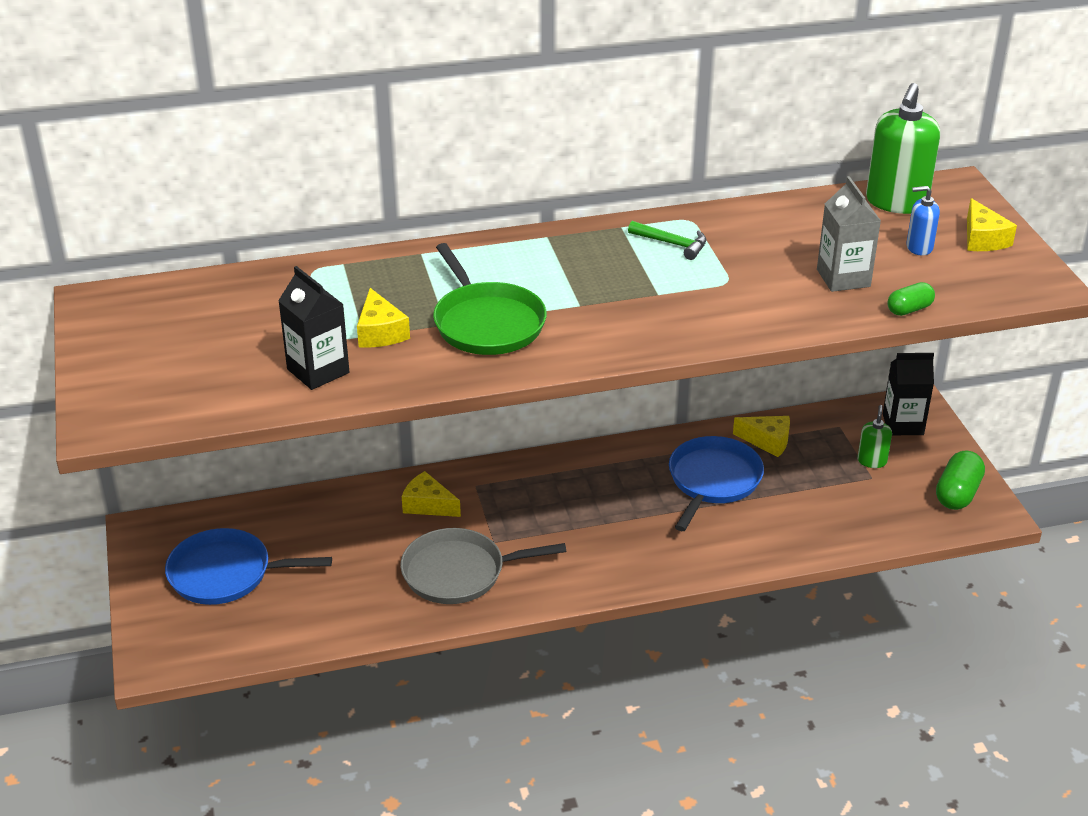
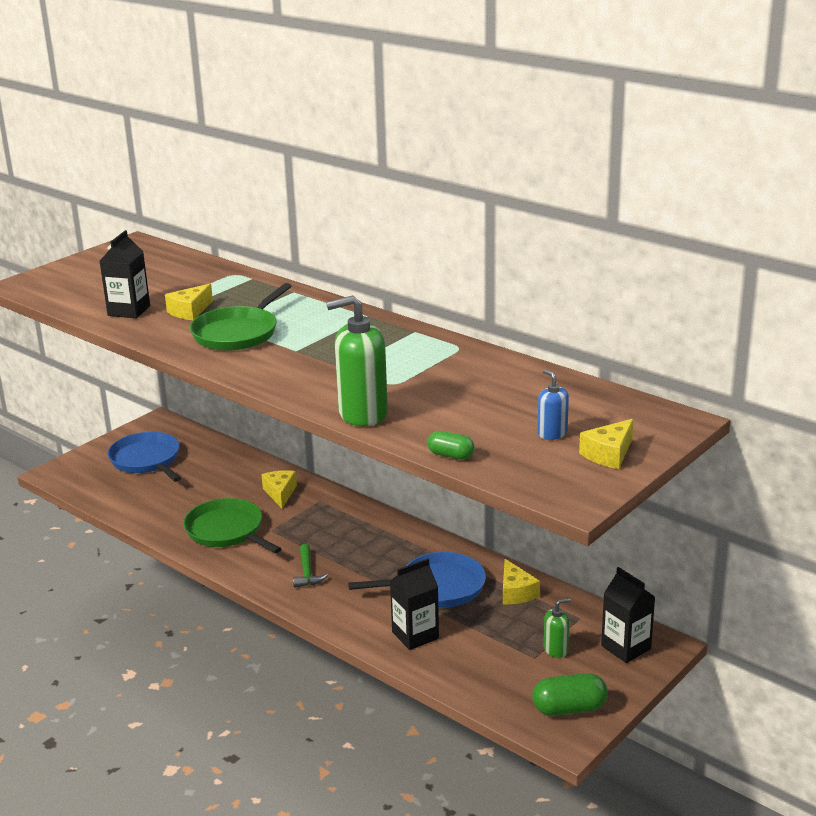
camera: 55 degrees right, 10 degrees down
grey pan [401,528,567,604] -> green pan [183,498,282,553]
green hammer [628,221,706,260] -> green hammer moved to [293,544,328,588]
grey carton [817,176,881,292] -> none
green soap dispenser [866,83,940,214] -> green soap dispenser moved to [326,296,388,426]
none -> black carton [390,558,439,650]

